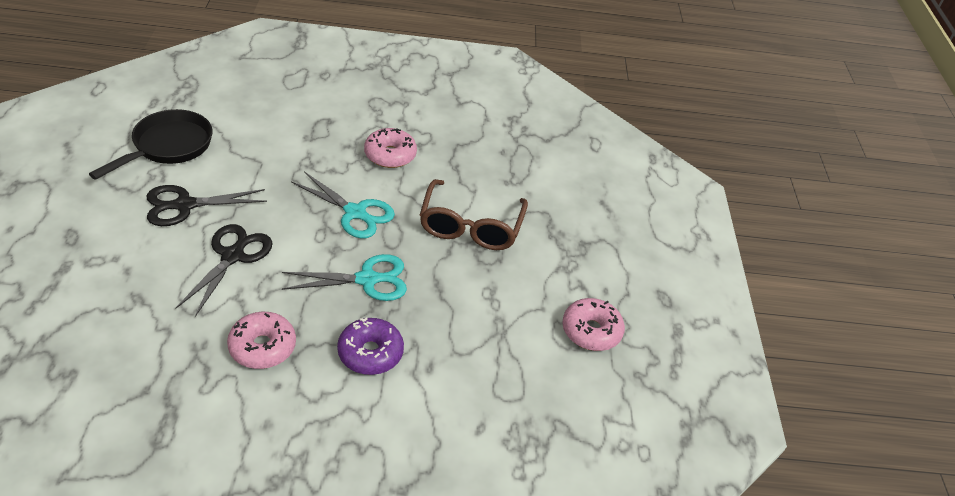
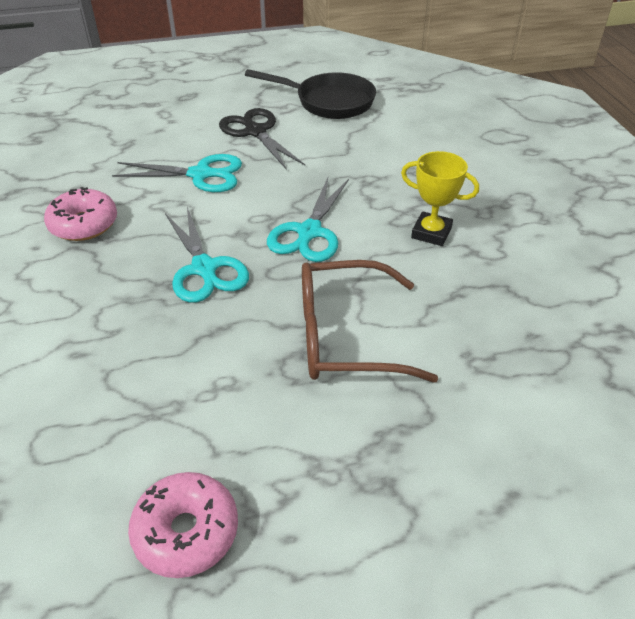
camera: 80 degrees right, 0 degrees up
black scissors [176,224,272,317] -> turquoise scissors [112,154,242,192]
purple donut [337,318,404,375] -> none
pink donut [364,128,417,168] -> yellow trophy [401,151,479,246]

